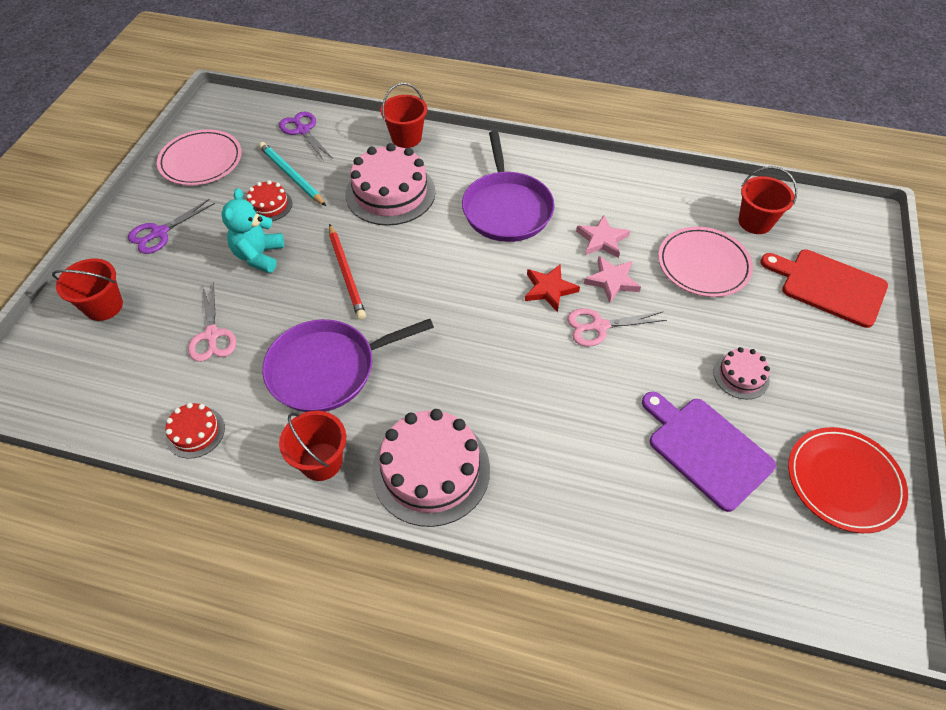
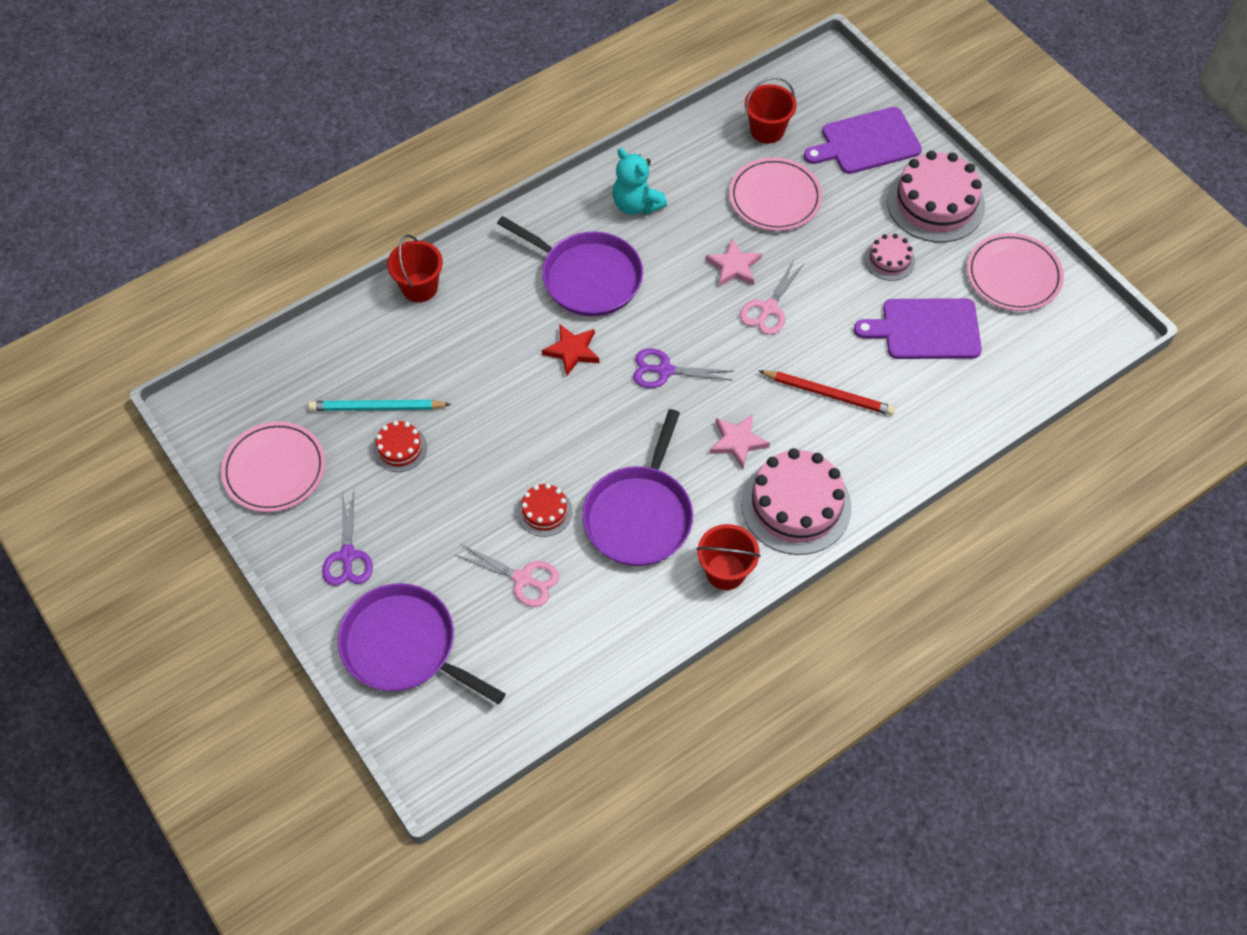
camera: 50 degrees left, 5 degrees up
red bucket [52,258,123,321] -> purple pan [338,583,506,704]
red cake [165,403,225,459] -> red cake moved to [517,483,573,537]
turquoise teddy bear [221,188,284,273] -> turquoise teddy bear moved to [612,148,667,215]
purple scissors [279,112,332,161] -> purple scissors moved to [633,348,734,388]
red pencil [329,224,366,320] -> red pencil moved to [759,370,895,416]
pink cake [345,143,435,226] -> pink cake moved to [887,151,985,242]
red star [525,264,580,312] -> red star moved to [542,324,599,376]
pink star [576,215,630,258] -> pink star moved to [710,414,770,469]
red cutting board [760,250,888,328] -> purple cutting board [804,107,922,174]
red plate [788,427,908,533] -> pink plate [967,233,1064,311]

